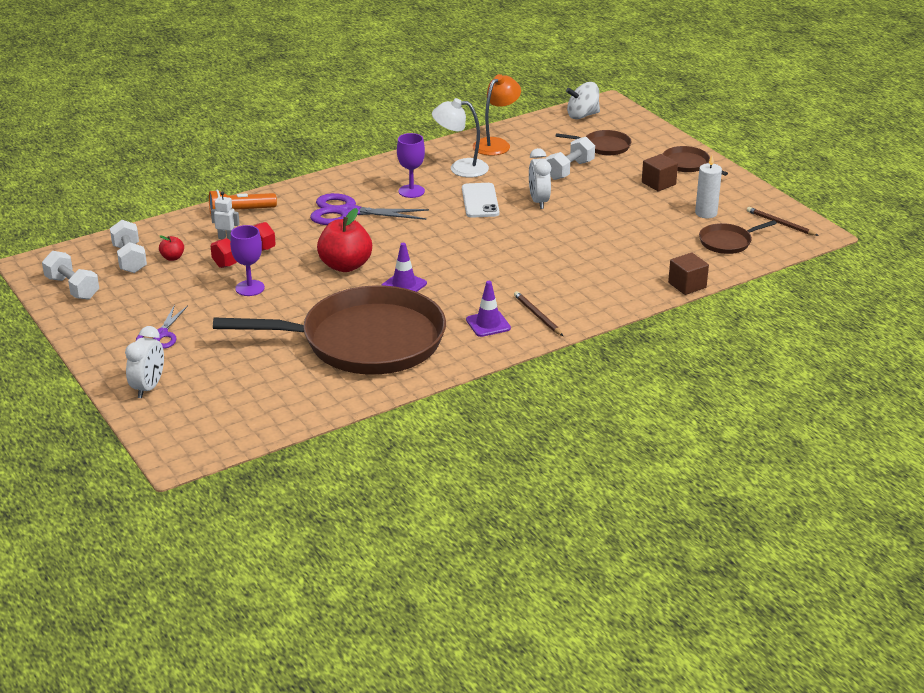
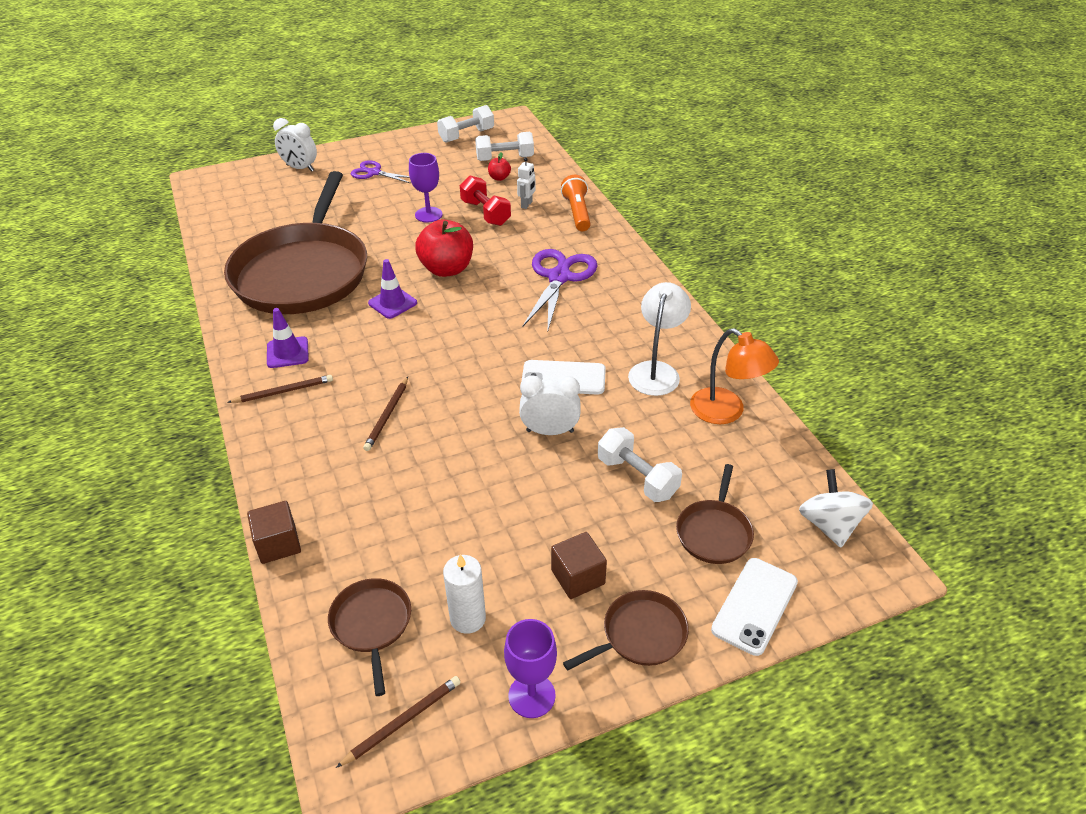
camera: 100 degrees right, 10 degrees up
purple goblet [397,133,425,198] -> purple goblet moved to [504,619,557,718]
none -> brown pencil [363,377,408,451]
none -> white phone [711,558,798,656]

